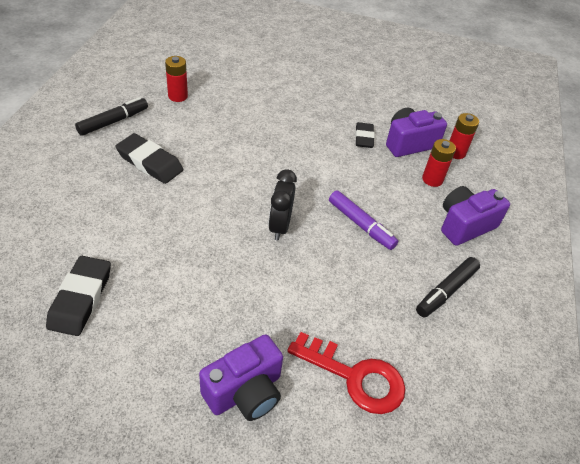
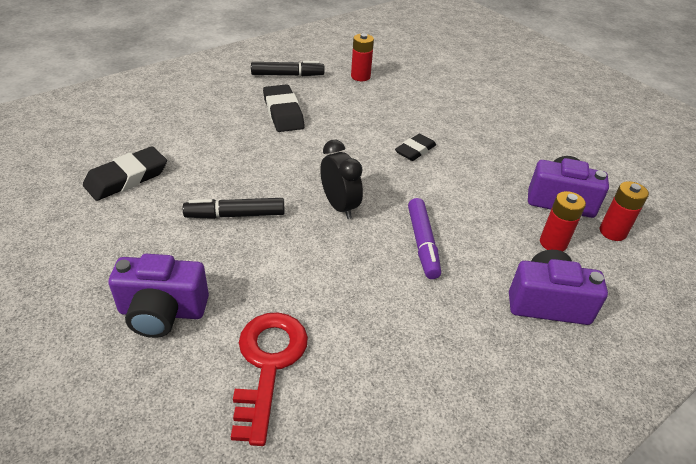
camera: 40 degrees right, 5 degrees down
black clock [268,169,297,241] -> black clock turned 105 degrees clockwise [320,140,363,219]
red key [287,332,405,414] -> red key turned 150 degrees counterclockwise [231,312,308,446]
black eraser [355,122,375,148] -> black eraser moved to [395,134,436,161]
black marker [416,257,480,317] -> black marker moved to [183,198,285,219]

